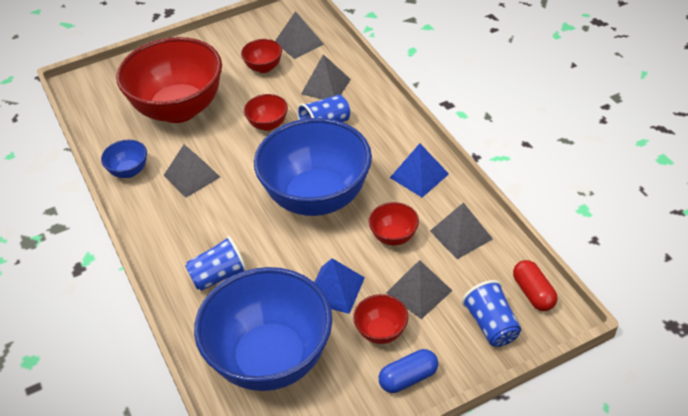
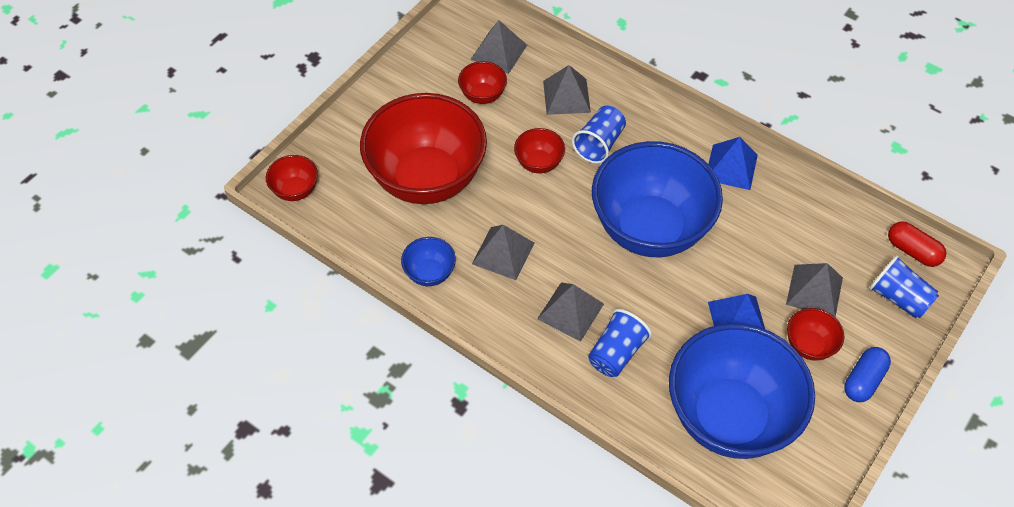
camera: 30 degrees left, 10 degrees up
red bowl [369,202,419,246] -> red bowl moved to [266,155,318,201]
grey pyramid [430,202,493,259] -> grey pyramid moved to [537,282,604,342]

